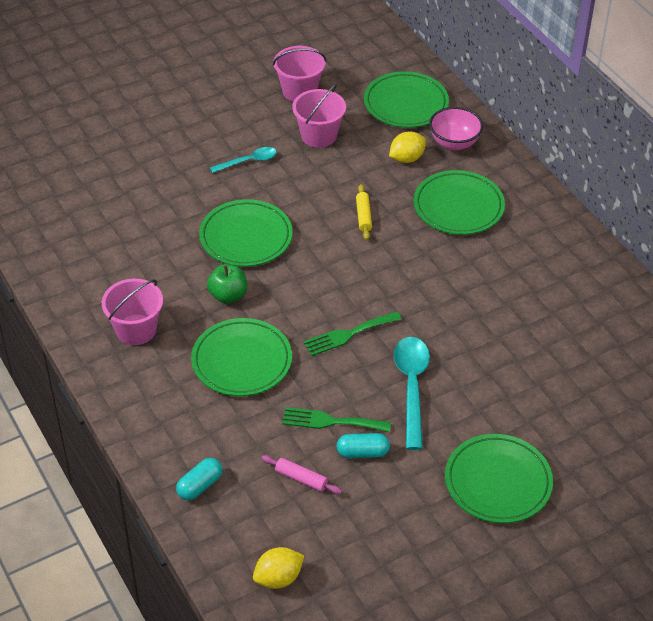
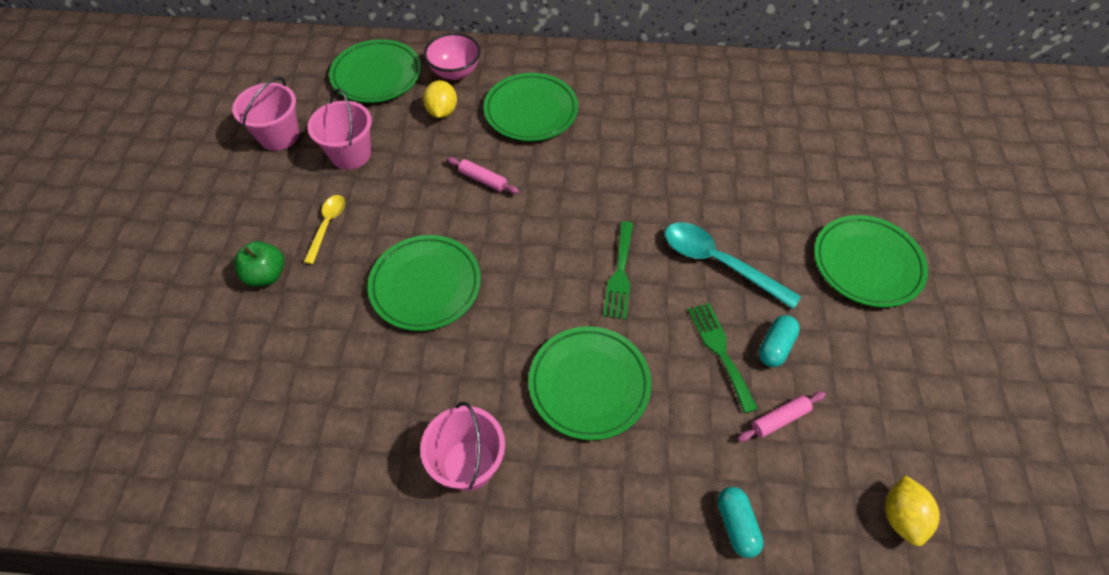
camera: 55 degrees left, 10 degrees up
green apple [207,264,247,303] -> green apple moved to [234,241,284,287]
turquoise spoon [210,147,277,173] -> yellow spoon [304,195,345,264]
green fork [282,407,391,432] -> green fork turned 120 degrees clockwise [688,303,758,413]
yellow rolling pin [356,184,372,240] -> pink rolling pin [447,157,519,194]

